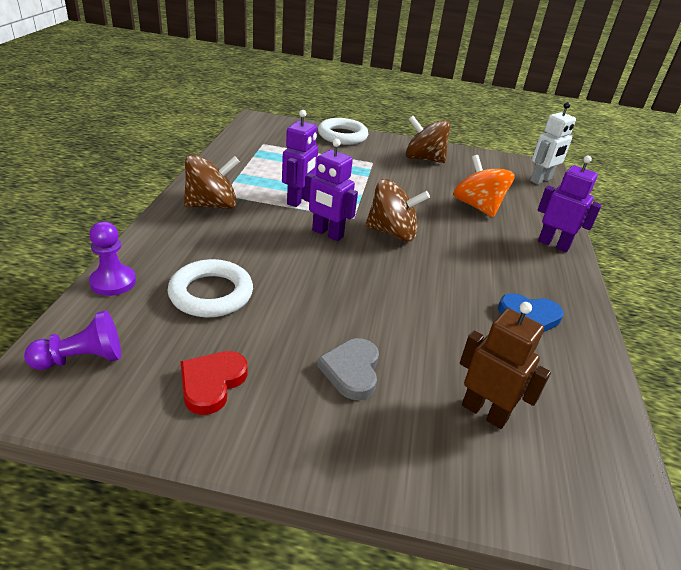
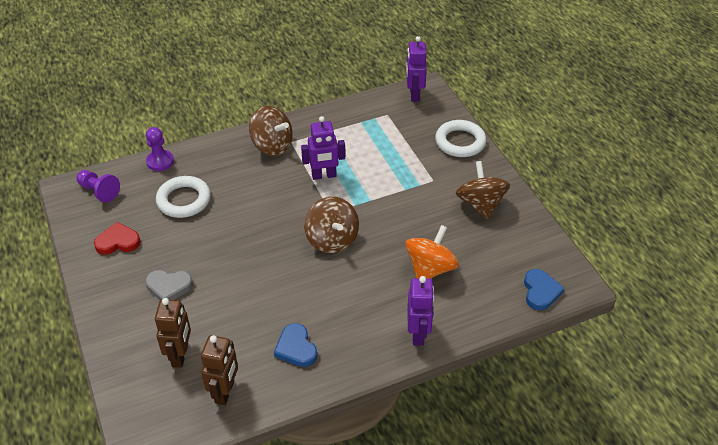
camera: 60 degrees right, 10 degrees up
purple robot [304,139,358,241] -> purple robot moved to [406,36,427,102]
grey heart [317,338,379,400] -> grey heart turned 150 degrees counterclockwise [145,270,193,300]
white robot [530,102,576,184] -> blue heart [524,269,564,310]
none -> brown robot [201,335,238,405]

